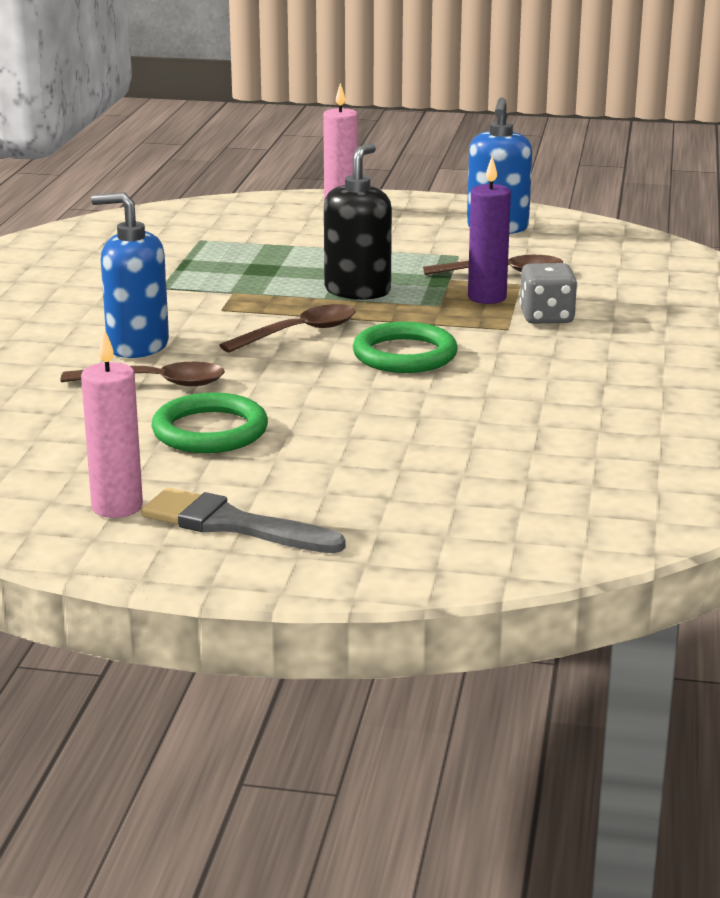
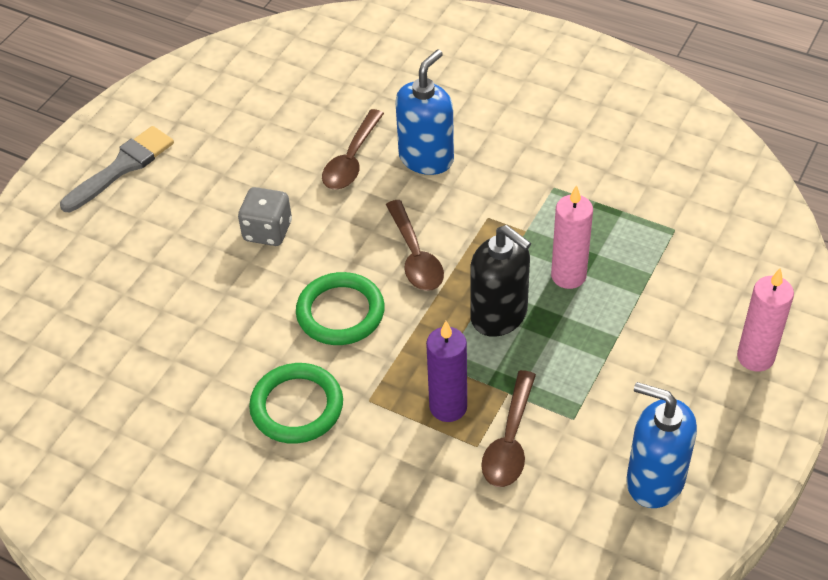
camera: 110 degrees right, 25 degrees up
pink candle [81,329,143,518] -> pink candle moved to [551,185,593,289]
green ring [152,392,268,453] -> green ring moved to [249,363,343,444]
grey dice [519,263,577,324] -> grey dice moved to [238,187,292,246]

